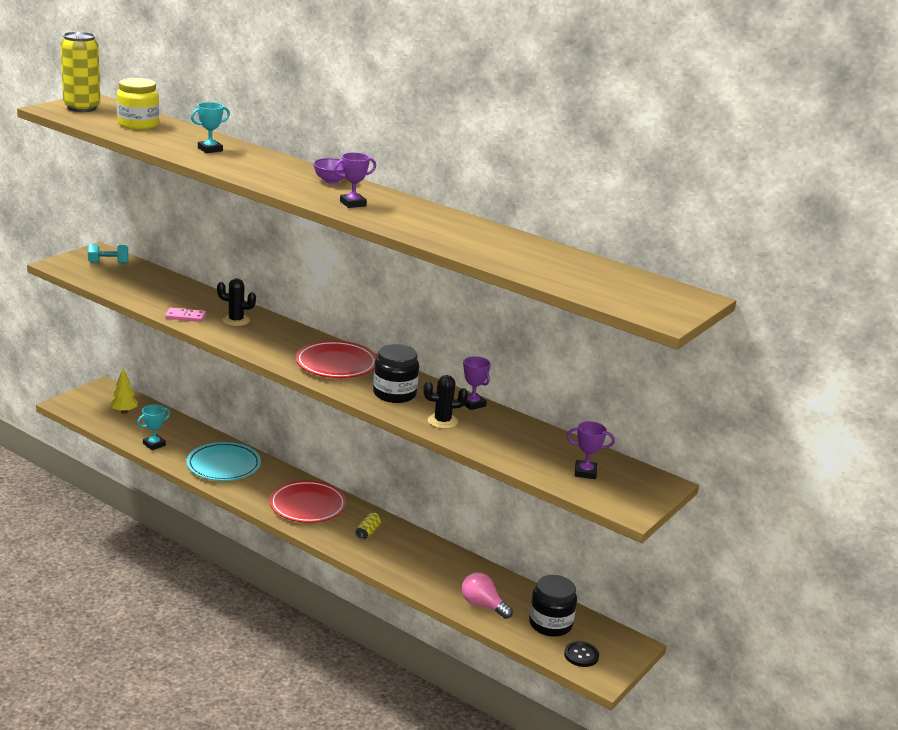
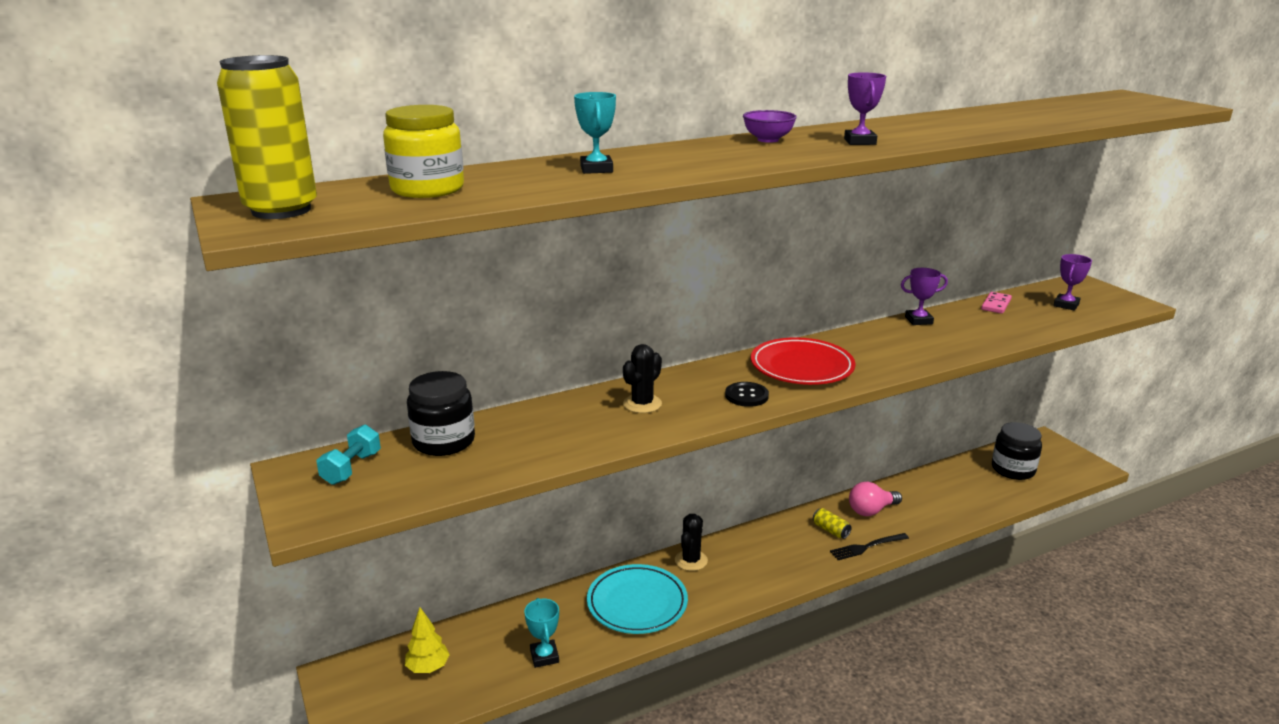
camera: 60 degrees left, 0 degrees up
pink domino [165,308,206,322] -> pink domino moved to [981,292,1012,314]
red plate [270,480,346,523] -> none
black jar [373,344,419,403] -> black jar moved to [407,371,475,456]
black cactus [423,375,468,429] -> black cactus moved to [675,514,708,571]
pink light bulb [462,572,513,619] -> pink light bulb moved to [849,482,902,516]
black button [564,641,599,667] -> black button moved to [725,382,769,407]
none -> black fork [830,533,909,560]

